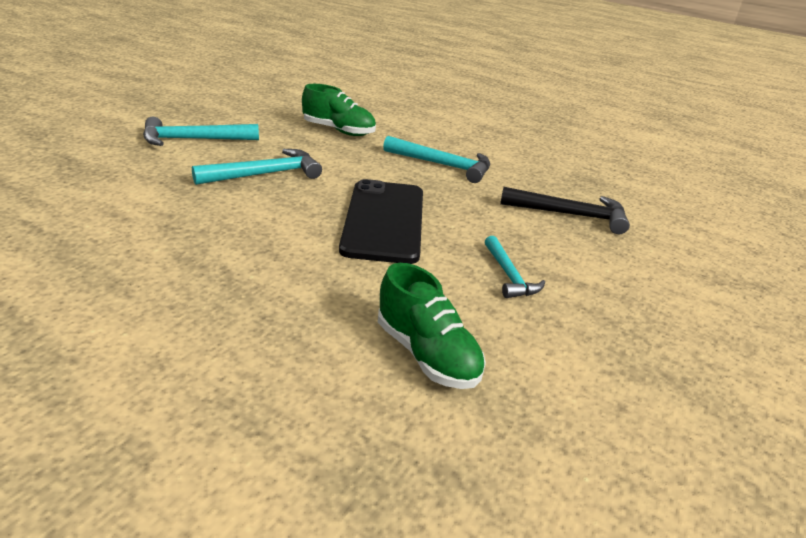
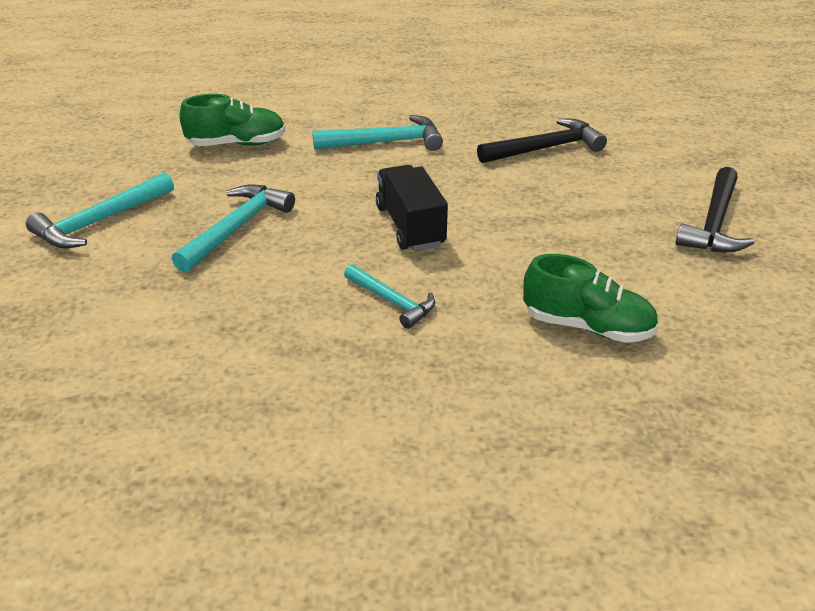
camera: 30 degrees left, 5 degrees up
black phone [339,179,423,264] -> black truck [376,165,448,251]
turquoise hammer [485,236,545,298] -> turquoise hammer moved to [344,264,435,329]
none -> black hammer [675,167,755,253]

